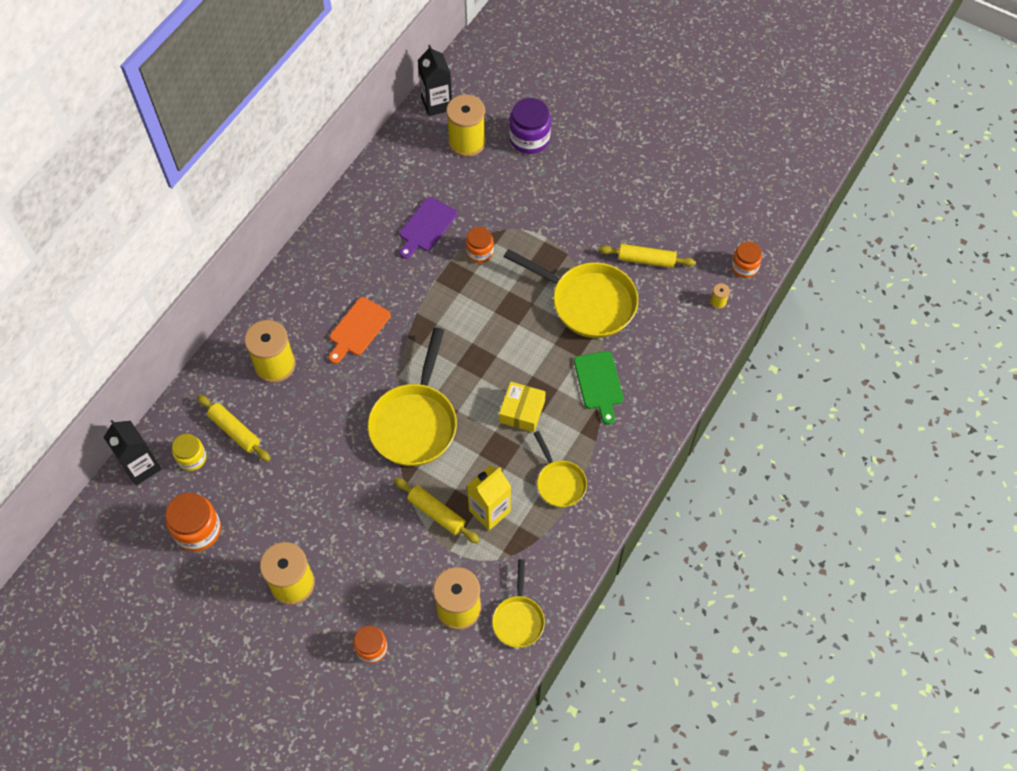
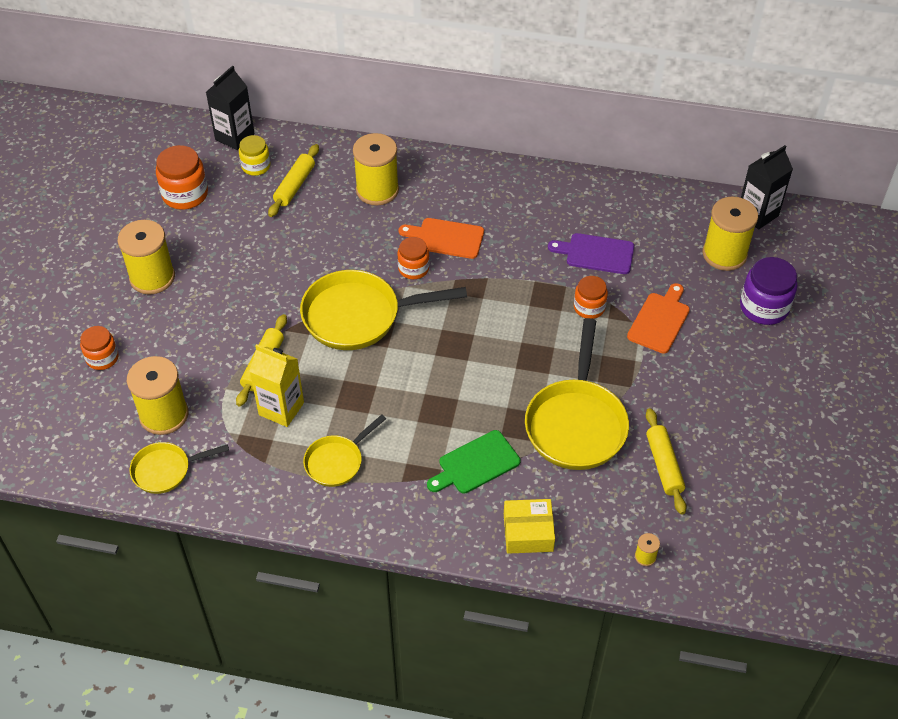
camera: 70 degrees right, 10 degrees down
yellow box [499,382,546,432] -> yellow box moved to [504,499,555,554]
orange jar [731,242,762,278] -> orange jar moved to [397,237,430,279]
none -> orange cutting board [627,283,690,354]

